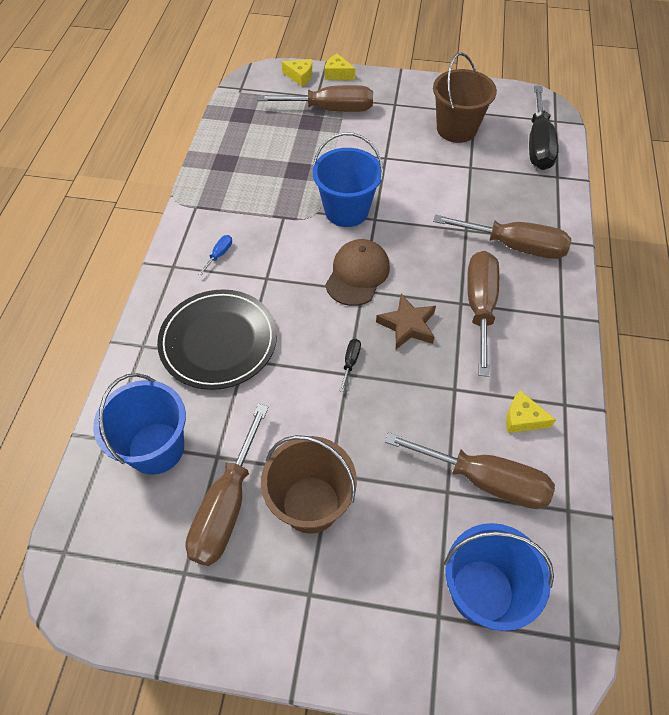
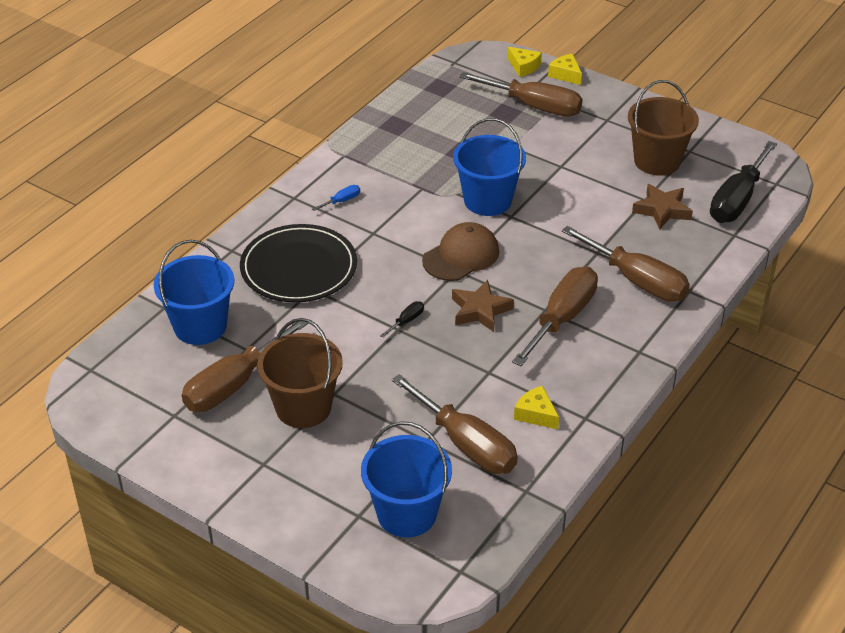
camera: 25 degrees right, 15 degrees down
none -> brown star [632,184,693,229]

